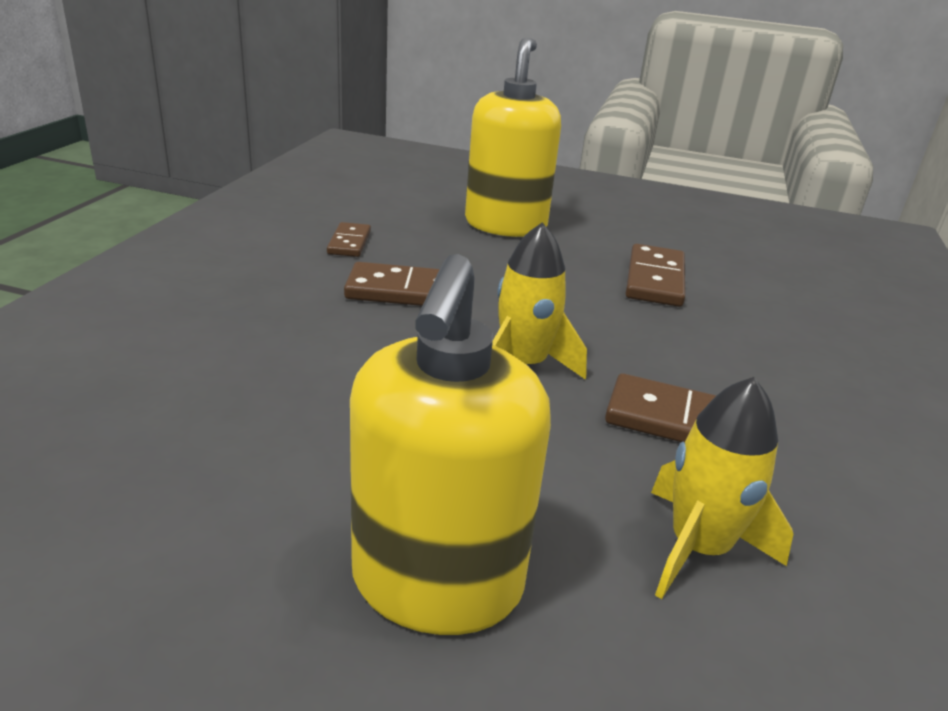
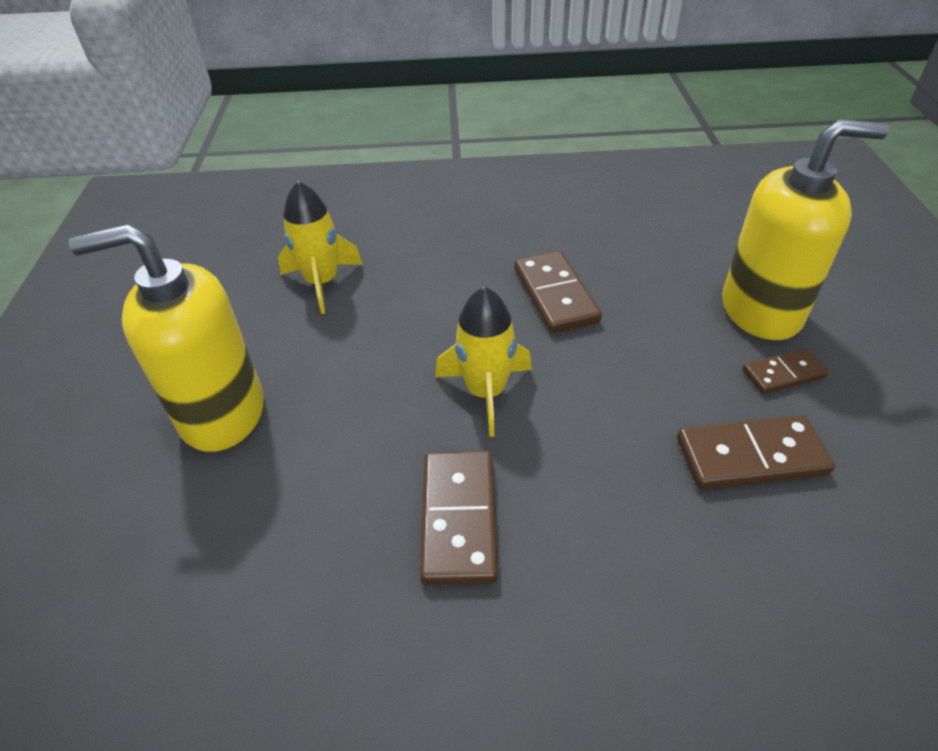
camera: 75 degrees right, 15 degrees up
brown domino [327,222,371,257] -> brown domino moved to [742,348,829,394]
yellow rocket [651,377,793,599] -> yellow rocket moved to [278,181,363,314]

